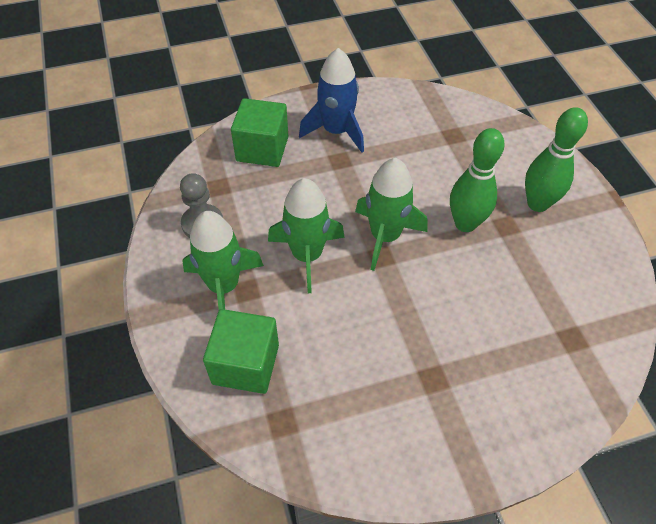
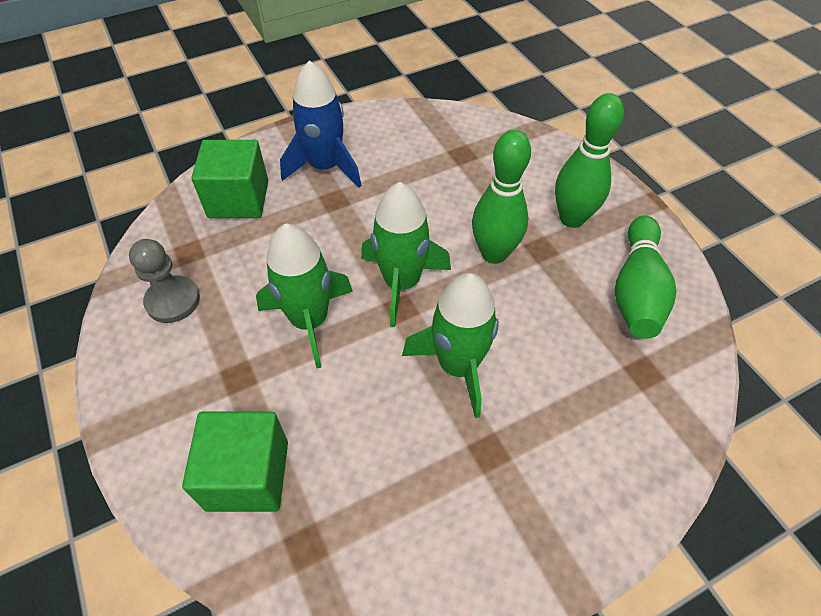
camera: 10 degrees left, 0 degrees up
green rocket [182,211,264,310] -> green rocket moved to [402,273,499,418]
none -> green bowling pin [614,215,677,339]

